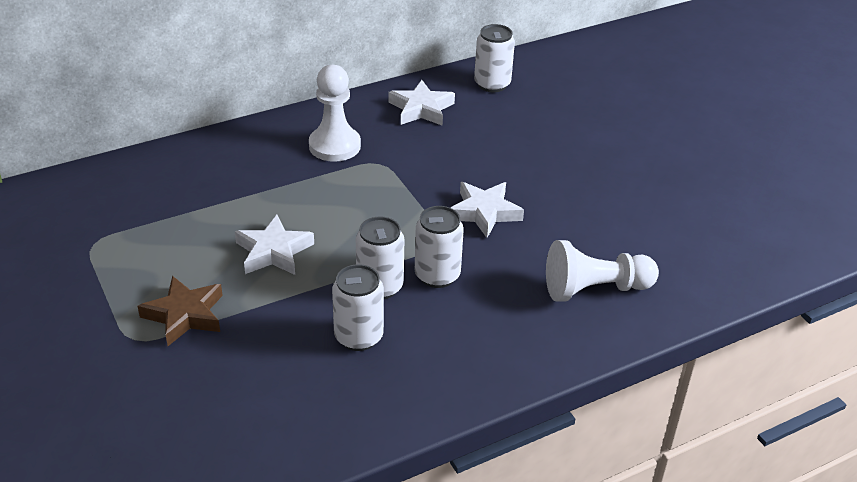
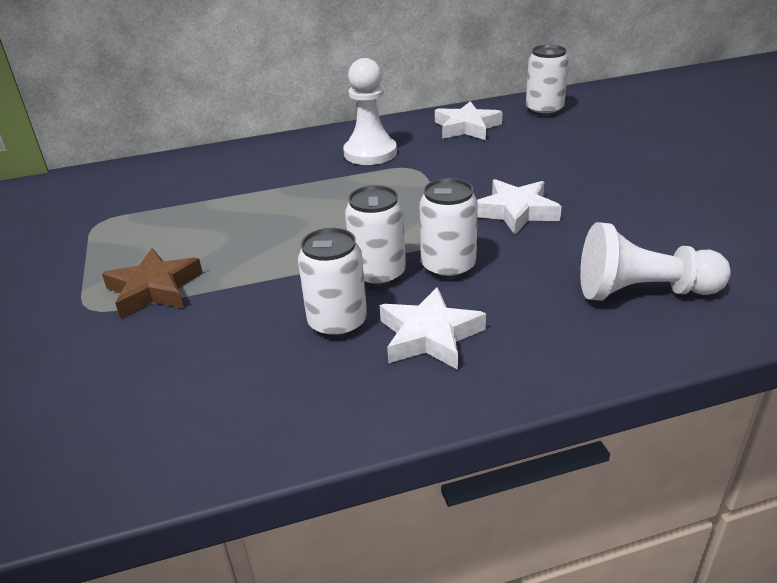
camera: 15 degrees right, 5 degrees down
white star [235,215,314,275] -> white star moved to [380,287,486,370]

